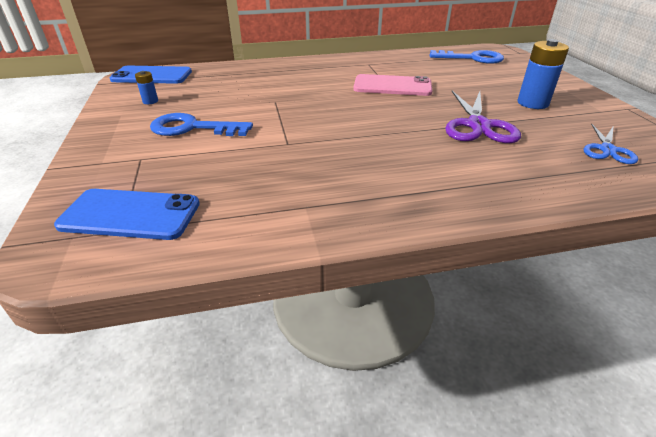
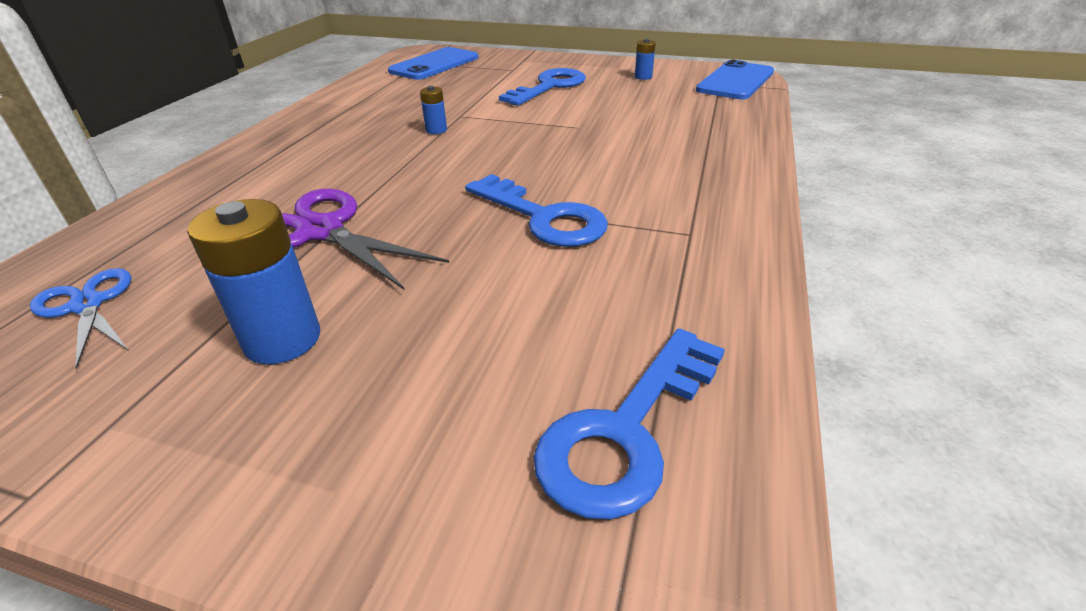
camera: 120 degrees right, 0 degrees up
pink phone [354,74,432,96] -> blue key [465,174,608,247]
none -> blue battery [420,86,447,134]

